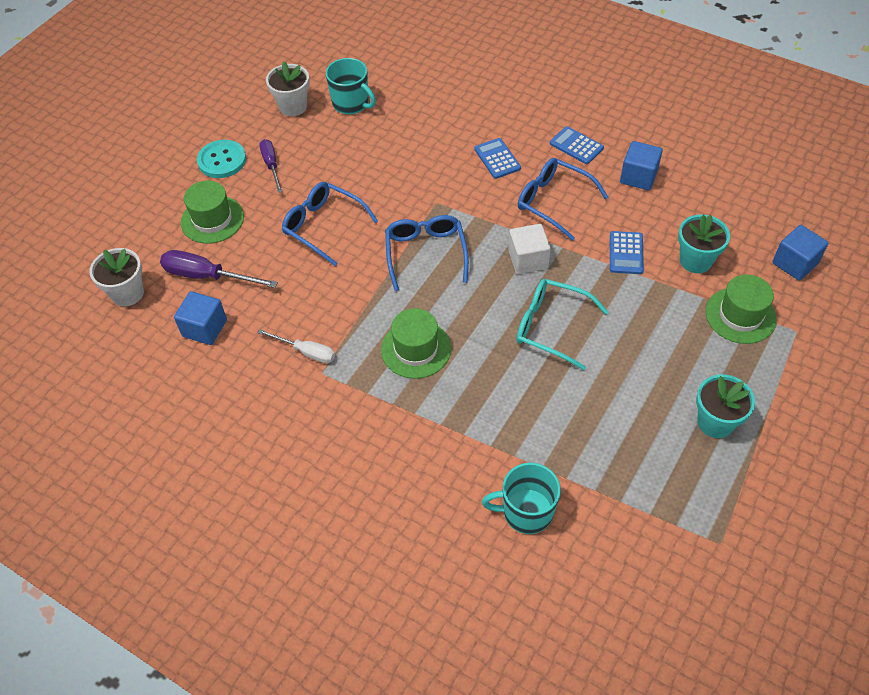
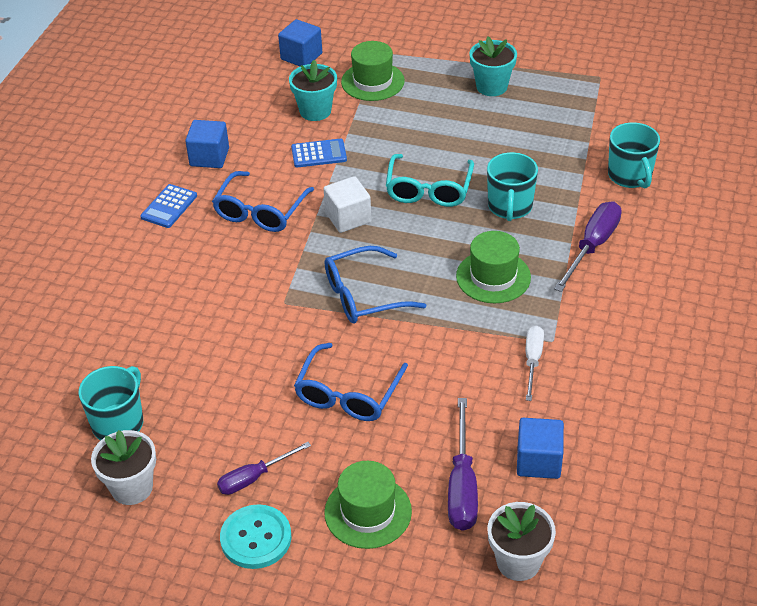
camera: 105 degrees left, 10 degrees down
blue calculator [474,138,521,179] -> none
none -> turquoise mug [487,152,538,221]
none -> purple screwdriver [554,202,622,292]

